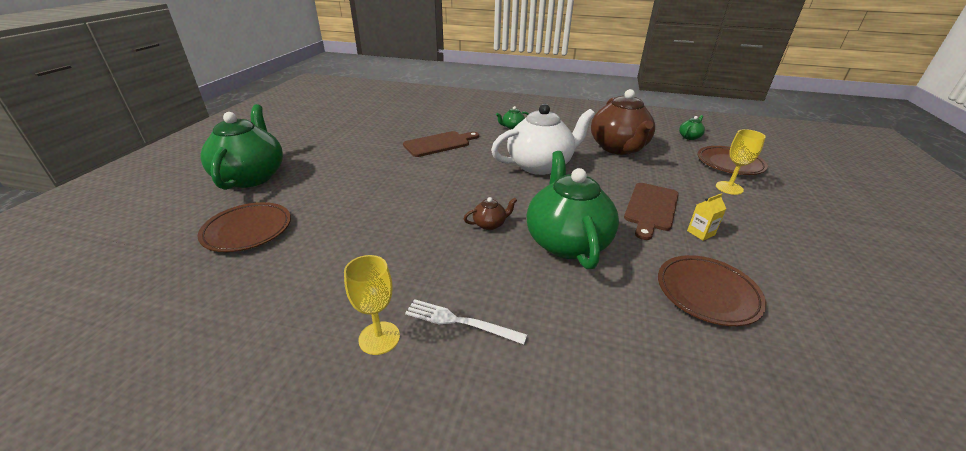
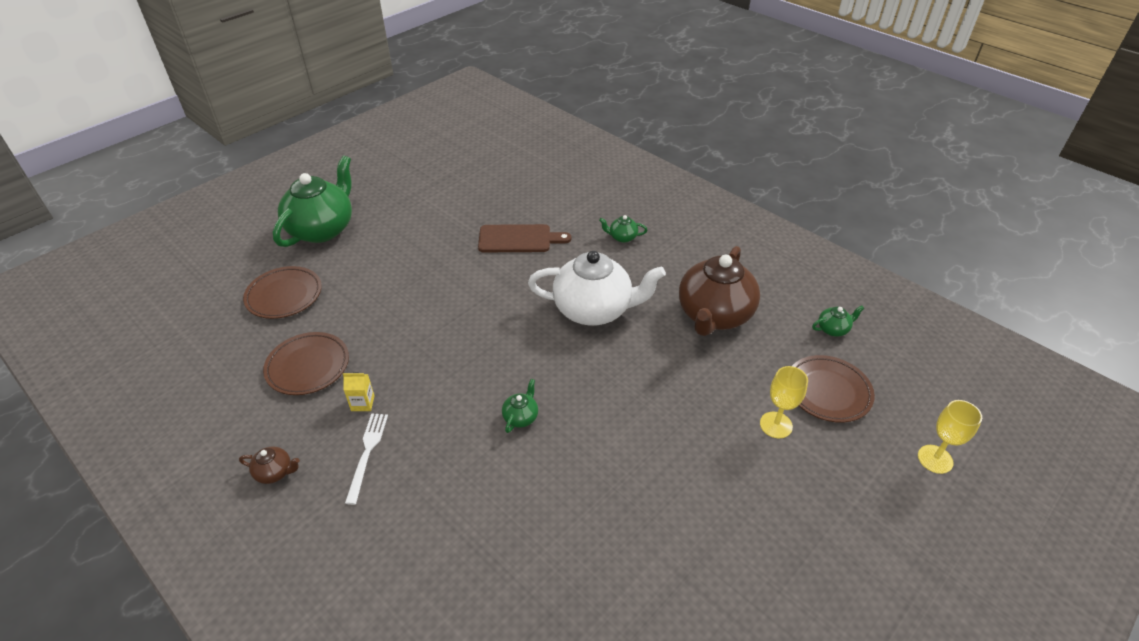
camera: 30 degrees right, 10 degrees up
yellow goblet [344,255,400,355] -> yellow goblet moved to [918,400,982,474]
white fork [405,299,527,344] -> white fork turned 45 degrees clockwise [345,413,388,505]
brown teapot [464,197,517,230] -> brown teapot moved to [239,447,300,484]
green teapot [526,151,619,269] -> green teapot [502,379,538,433], size x0.41
brown cutting board [624,183,679,240] -> none
brown plate [658,255,766,326] -> brown plate moved to [263,332,349,395]
yellow carton [687,193,726,241] -> yellow carton moved to [343,372,375,411]

